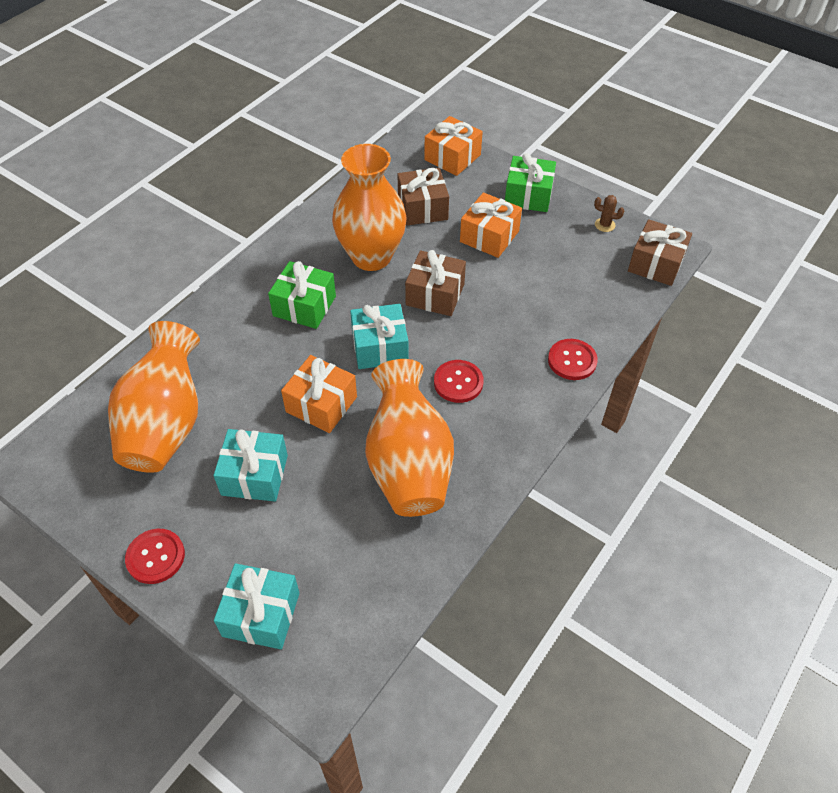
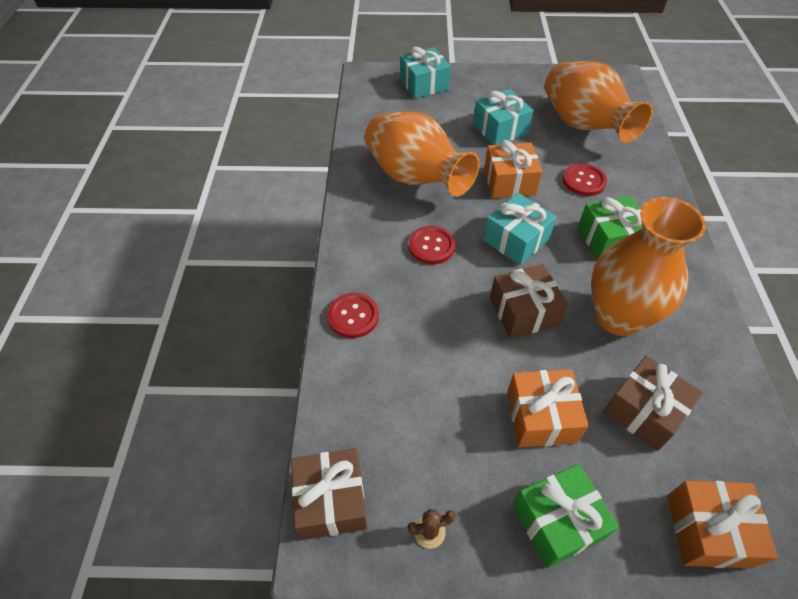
camera: 145 degrees right, 0 degrees up
red button [125,529,185,584] -> red button moved to [563,163,607,196]

